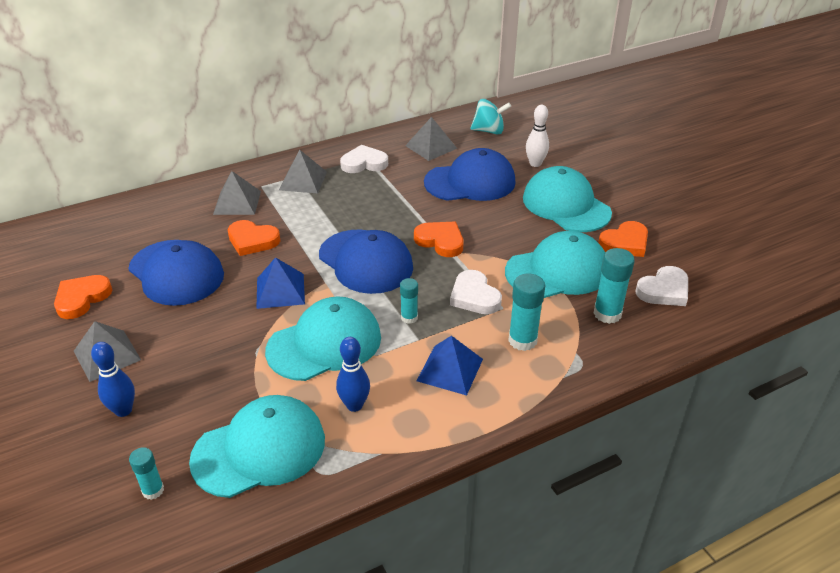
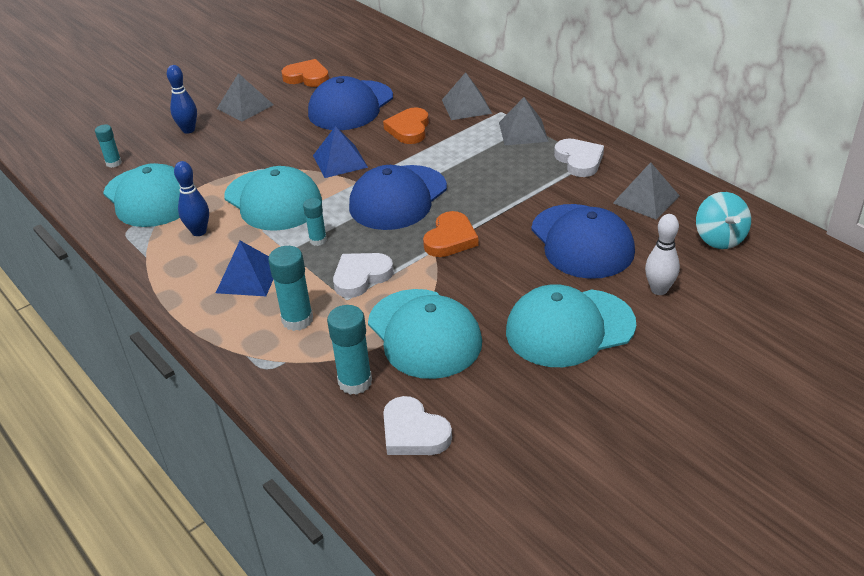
camera: 80 degrees right, 0 degrees up
turquoise cap [523,166,612,232] -> turquoise cap turned 150 degrees counterclockwise [506,284,636,367]
orange heart [598,221,648,257] -> none

